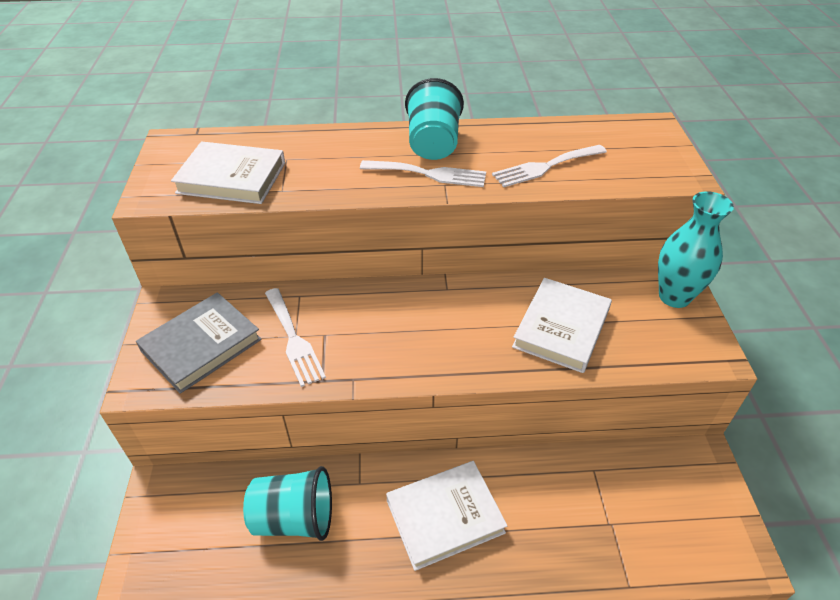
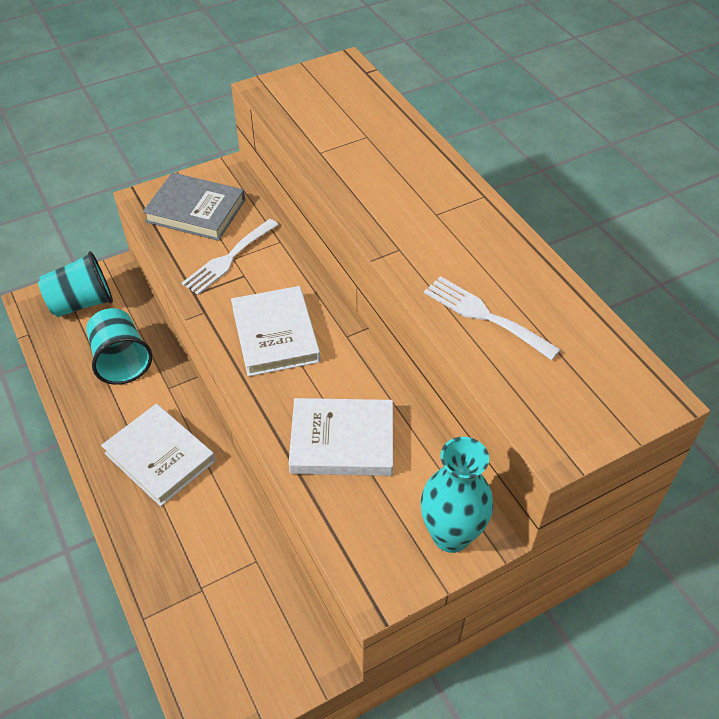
camera: 65 degrees right, 5 degrees up
white book [171,141,285,204] -> white book moved to [231,286,320,377]
white fork [360,160,486,187] -> none
turquoise cup [405,78,464,160] -> turquoise cup moved to [38,251,113,317]

